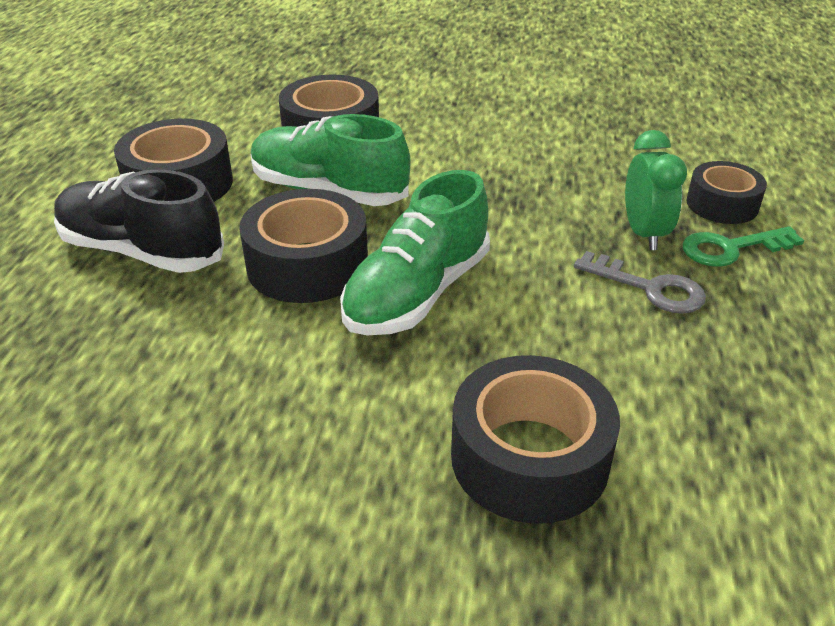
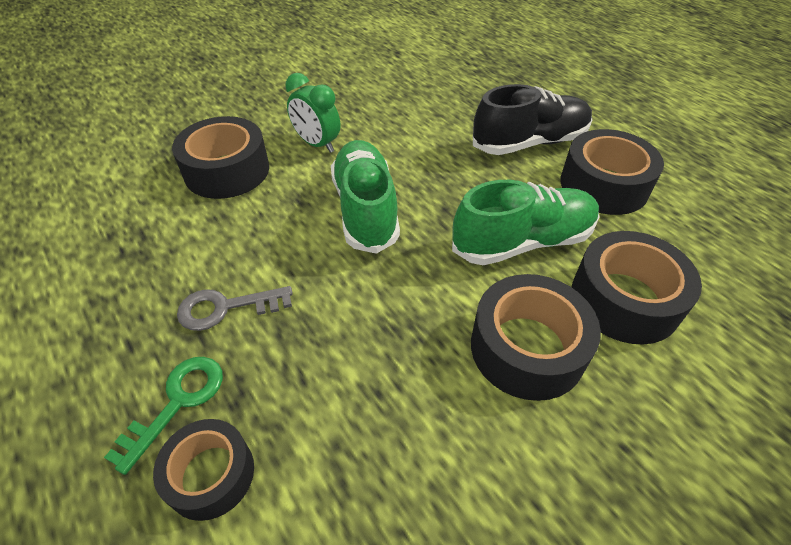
camera: 135 degrees right, 10 degrees up
black tape [239,189,368,303] -> black tape moved to [471,274,601,401]
green clock [625,130,687,250] -> green clock moved to [285,73,340,153]

